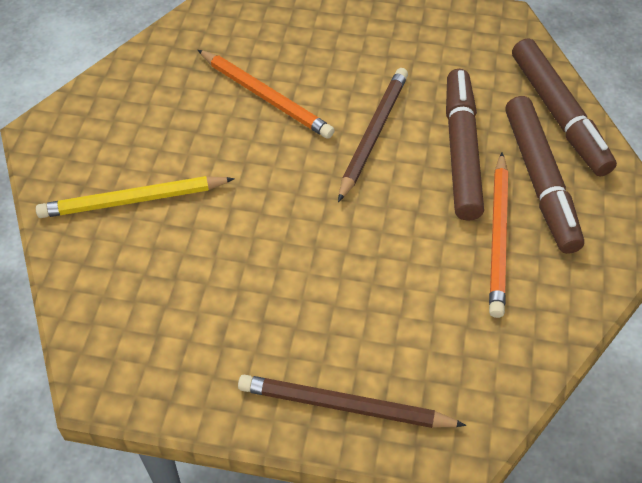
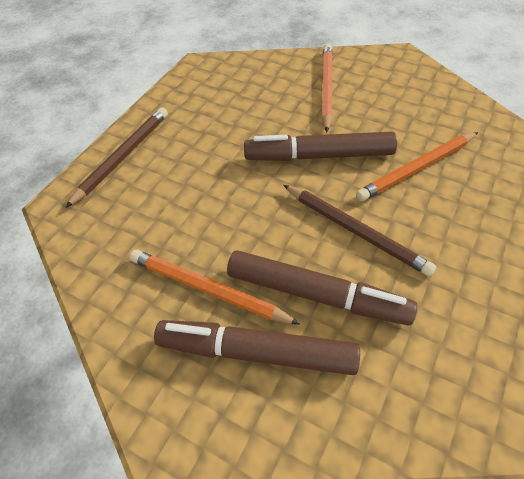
camera: 110 degrees right, 0 degrees up
yellow pencil [36,176,235,218] -> orange pencil [322,44,333,132]
brown marker [512,38,617,176] -> brown marker moved to [244,132,397,161]

